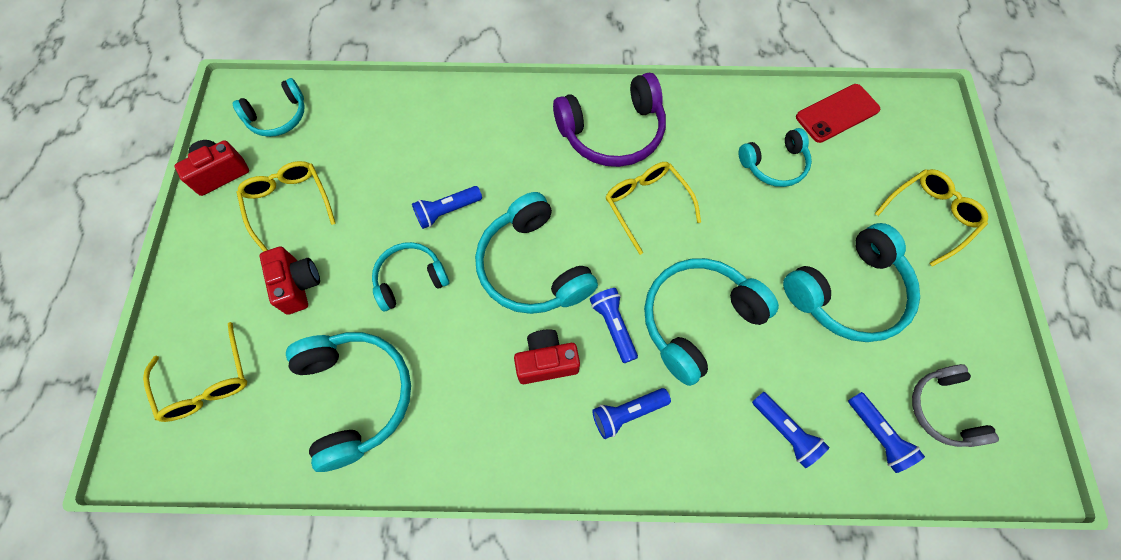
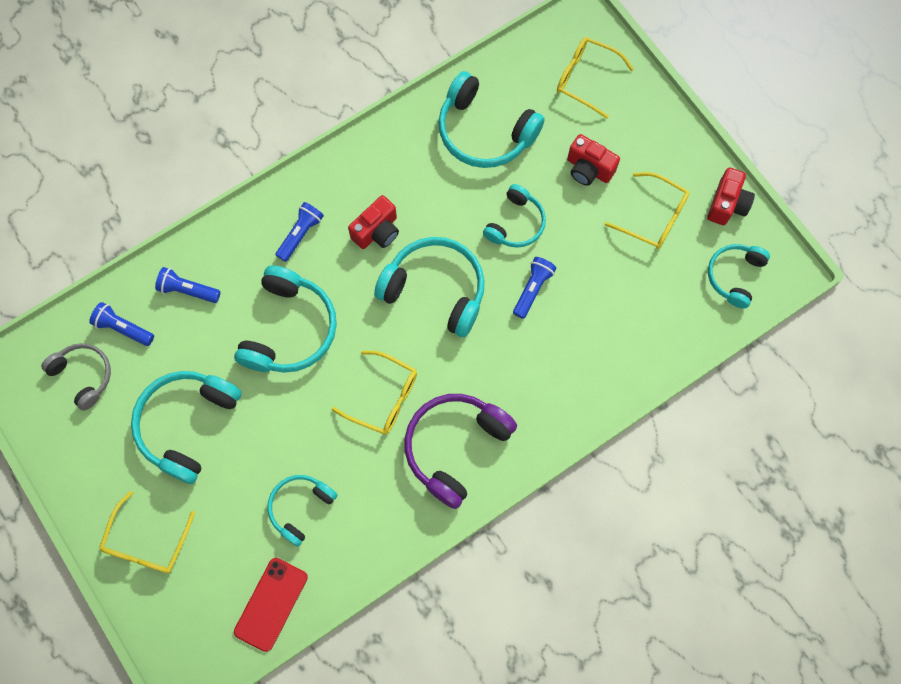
camera: 145 degrees right, 5 degrees up
blue flashlight [590,288,638,363] -> none

